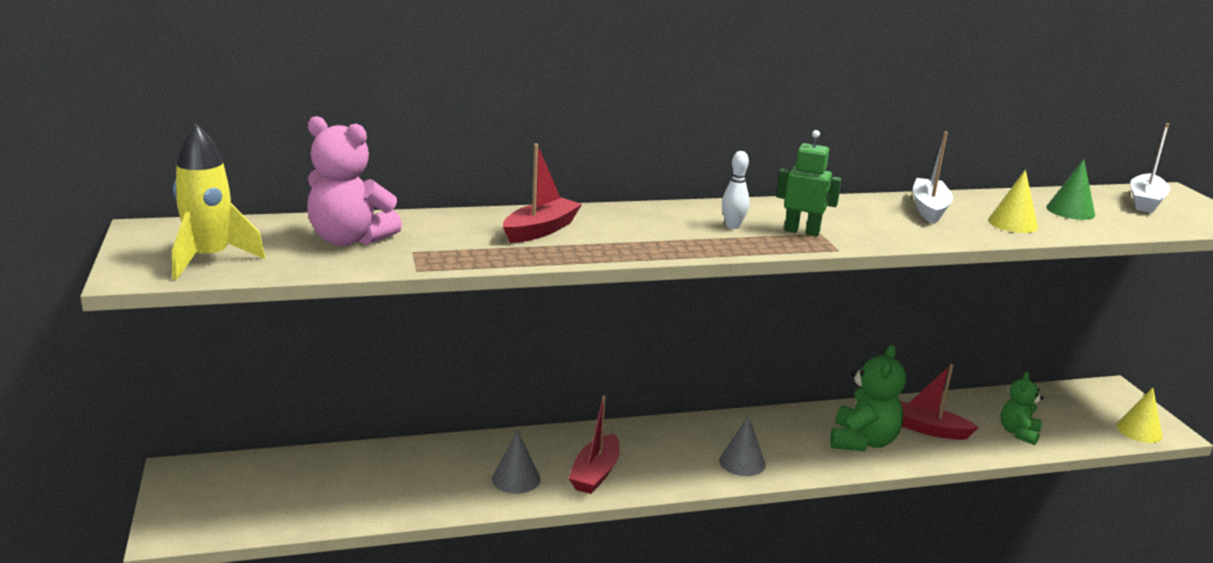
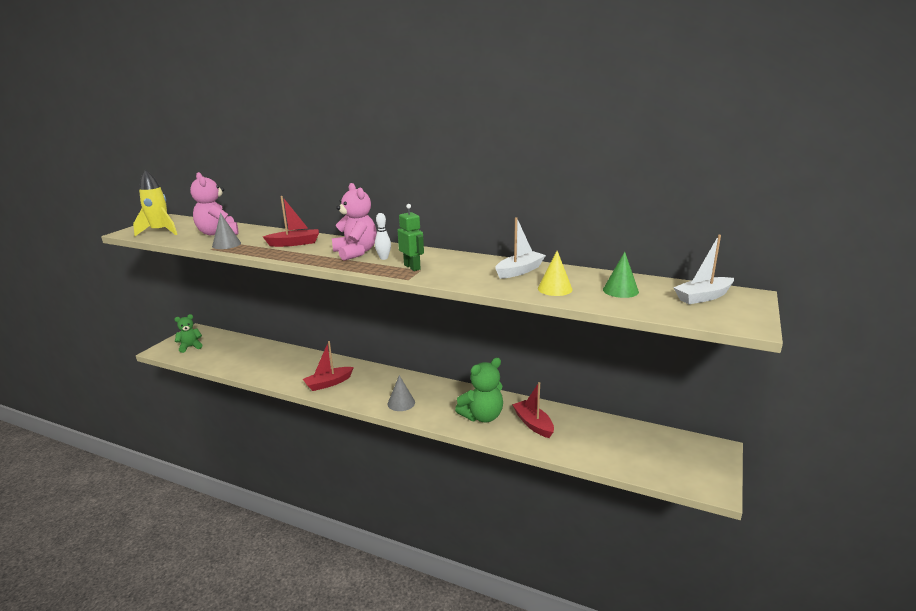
camera: 40 degrees right, 0 degrees up
grey cone [492,430,540,494] -> grey cone moved to [212,213,241,249]
green teddy bear [1001,372,1044,445] -> green teddy bear moved to [174,314,202,353]
yellow cone [1117,388,1162,443] -> none
none -> pink teddy bear [332,183,377,261]

